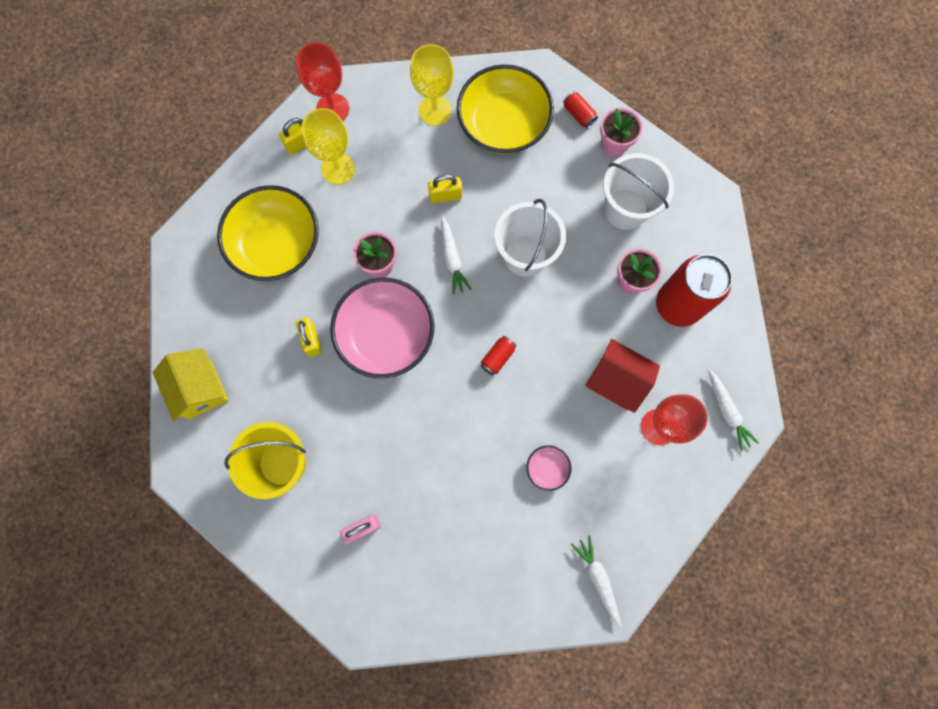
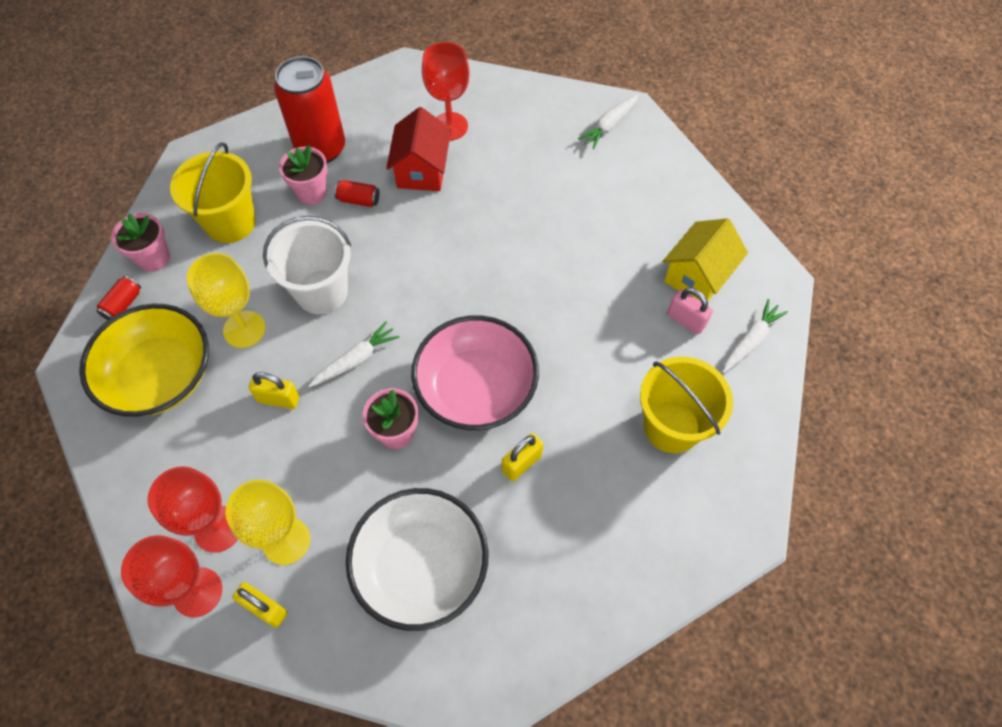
camera: 115 degrees left, 15 degrees down
yellow house [152,348,228,421] -> yellow house moved to [663,218,748,301]
yellow bowl [217,185,319,281] -> white bowl [346,488,489,631]
yellow goblet [410,44,454,126] -> yellow goblet moved to [186,253,266,348]
yellow padlock [428,175,462,203] -> yellow padlock turned 45 degrees counterclockwise [249,372,299,409]
red can [481,336,516,376] -> red can moved to [334,180,379,207]
pink bowl [526,445,571,491] -> none
white bucket [603,153,674,230] -> yellow bucket [170,142,256,243]
white carrot [708,369,759,452] -> white carrot moved to [723,299,788,373]
none -> red goblet [147,466,238,553]

